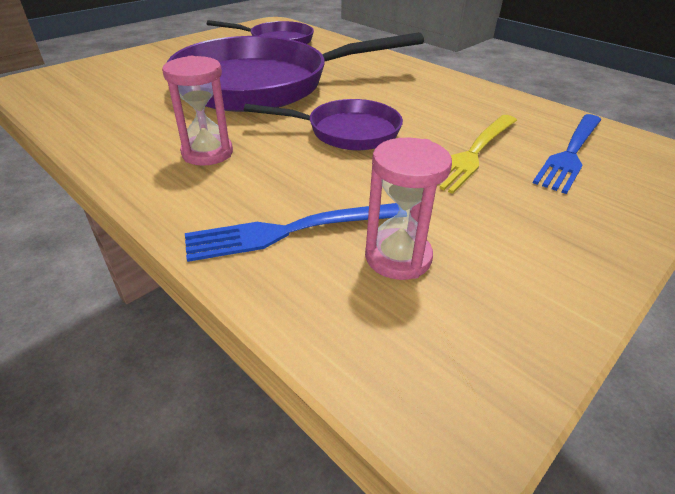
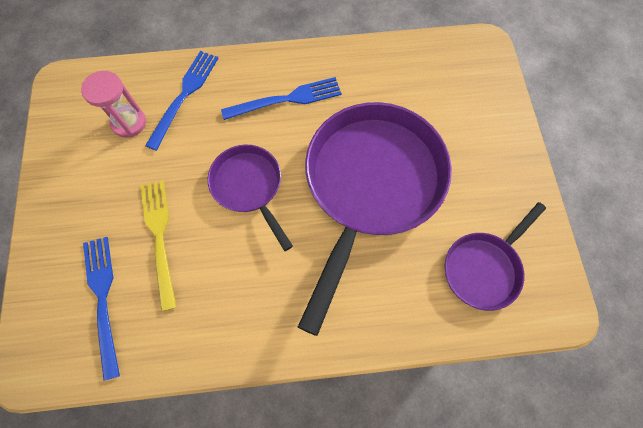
camera: 130 degrees right, 30 degrees up
pink hourglass [162,56,233,166] -> blue fork [221,77,342,120]
purple pan [244,99,403,150] -> purple pan turned 105 degrees clockwise [208,145,293,251]

